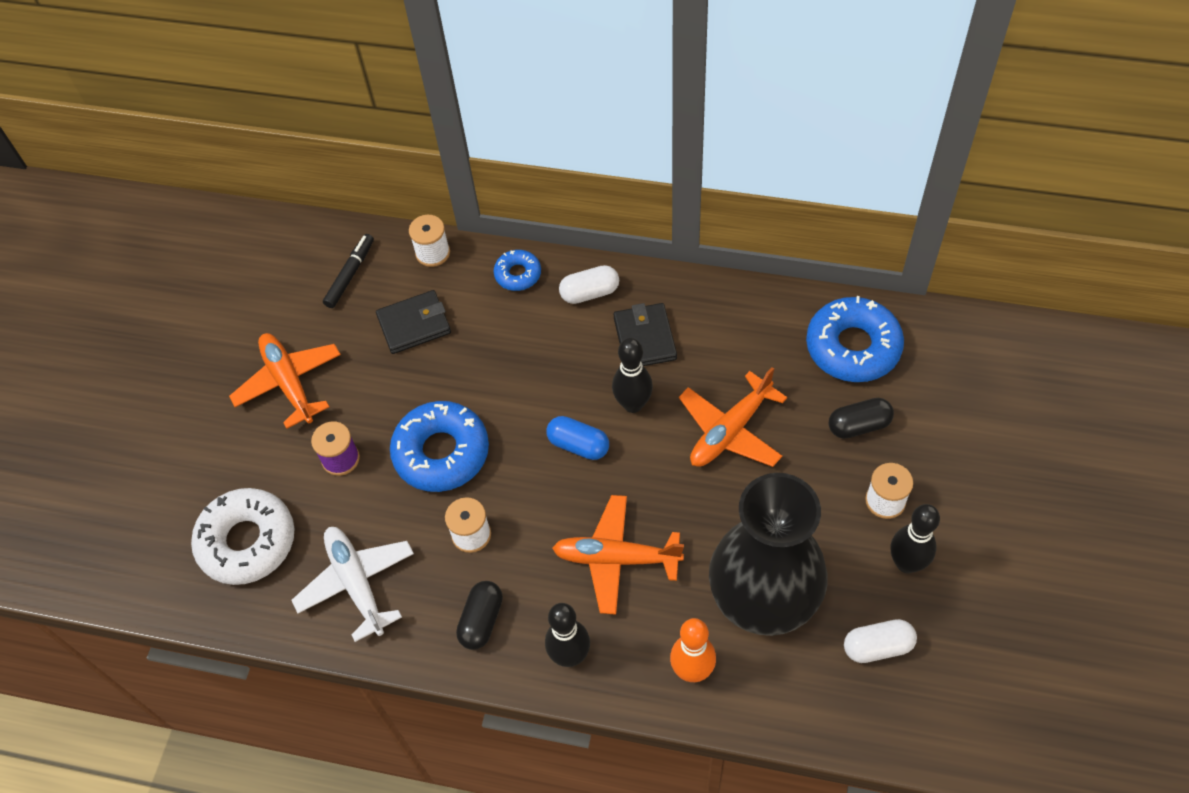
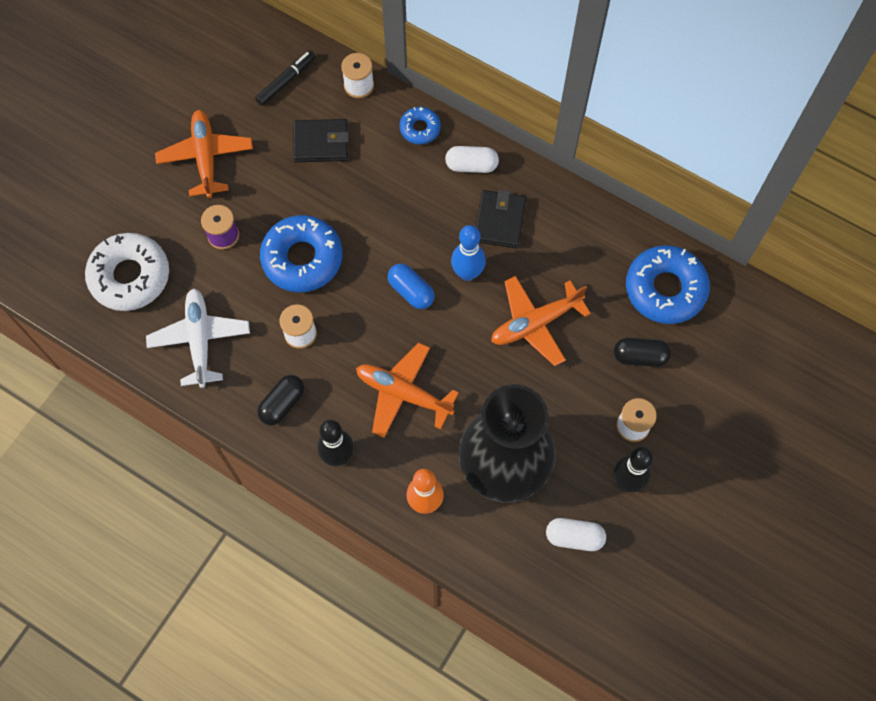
camera: 15 degrees right, 10 degrees up
black bowling pin [612,338,653,413] -> blue bowling pin [451,225,486,281]

